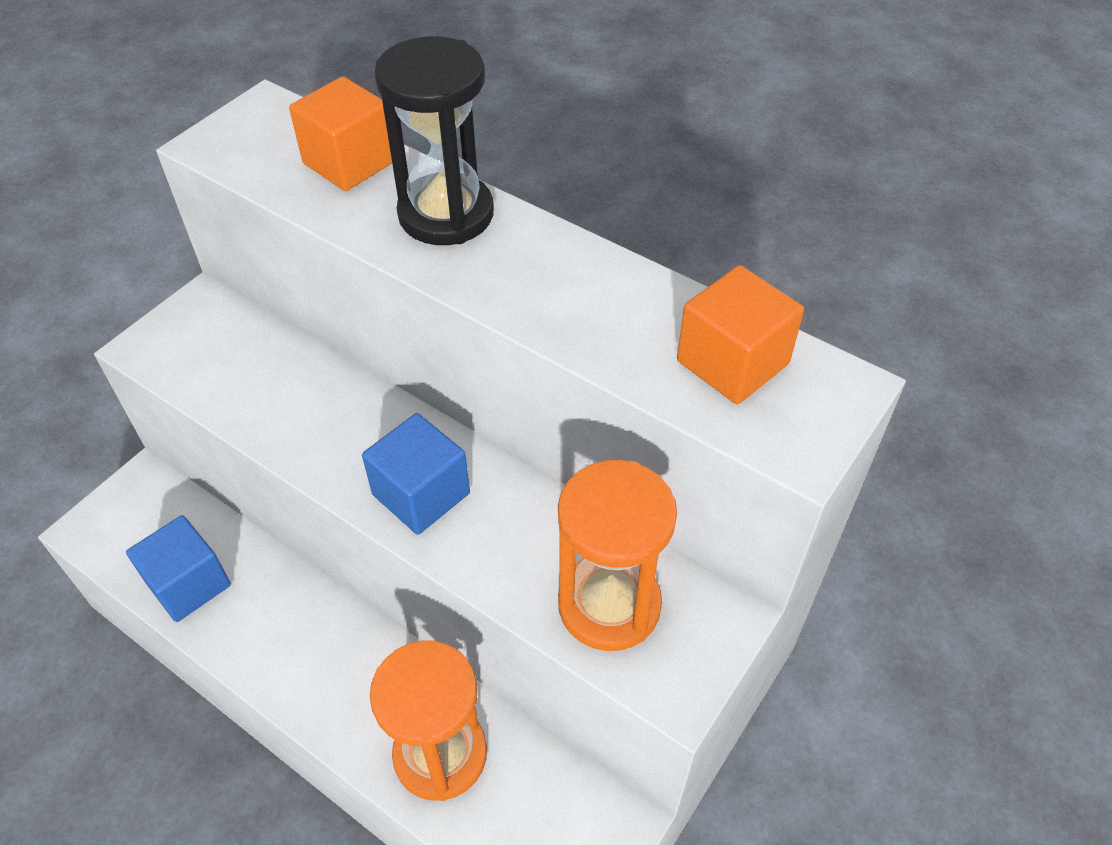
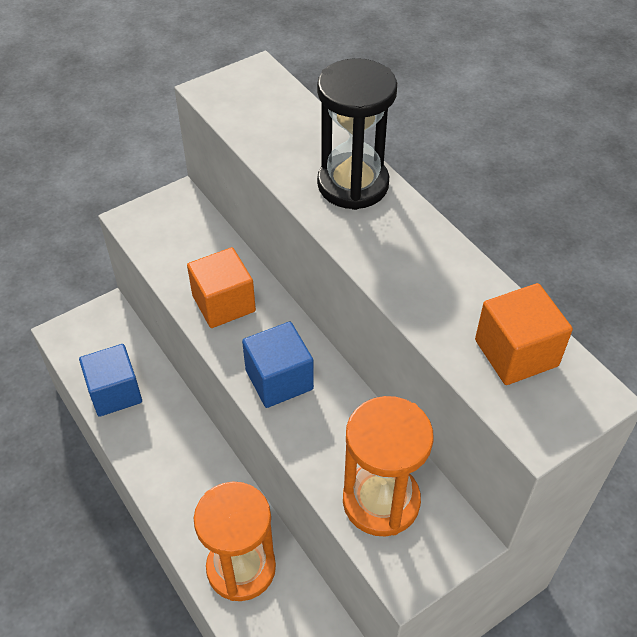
camera: 20 degrees right, 0 degrees up
orange cube [289,76,392,191] -> orange cube moved to [187,247,256,328]

